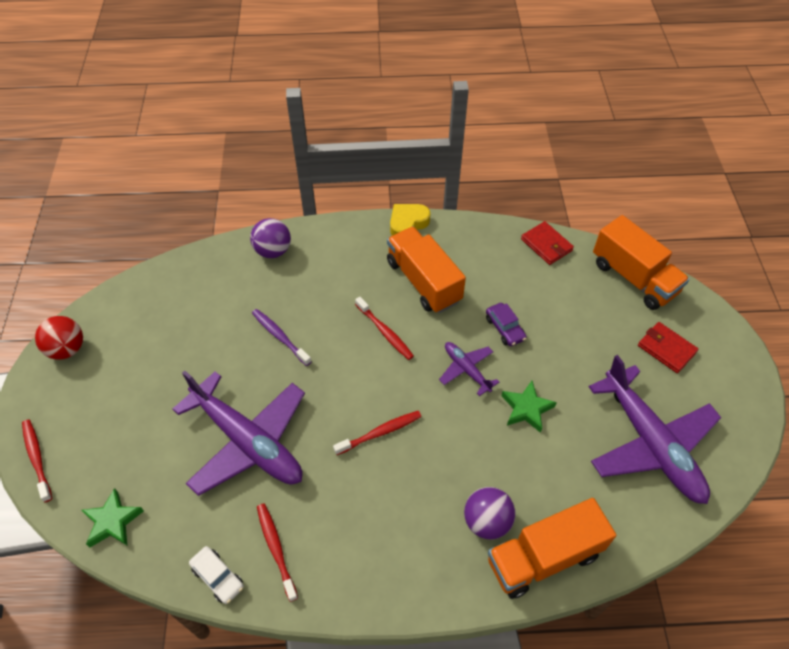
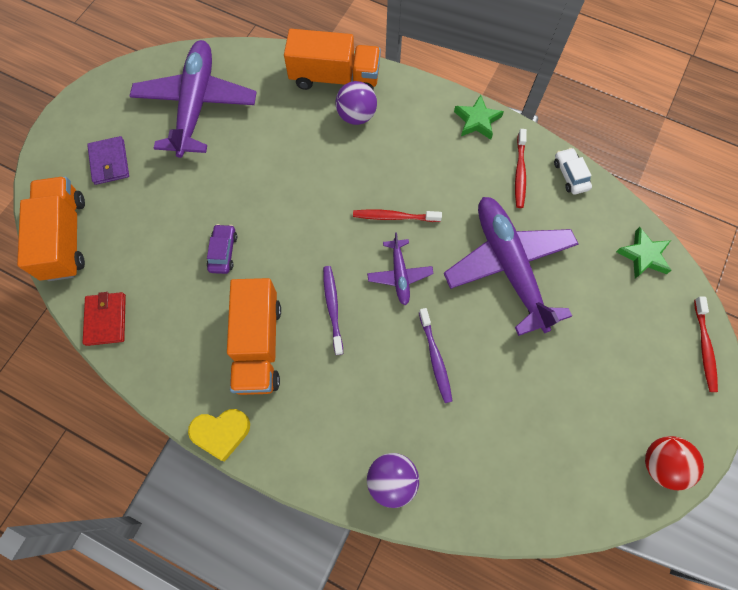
camera: 150 degrees left, 15 degrees up
red toothbrush [355,297,414,360] -> purple toothbrush [323,266,343,355]
purple plane [439,342,499,396] -> purple plane moved to [367,232,434,305]
green star [502,381,557,433] -> green star moved to [454,95,504,140]
red wallet [638,322,698,373] -> purple wallet [87,136,129,185]

